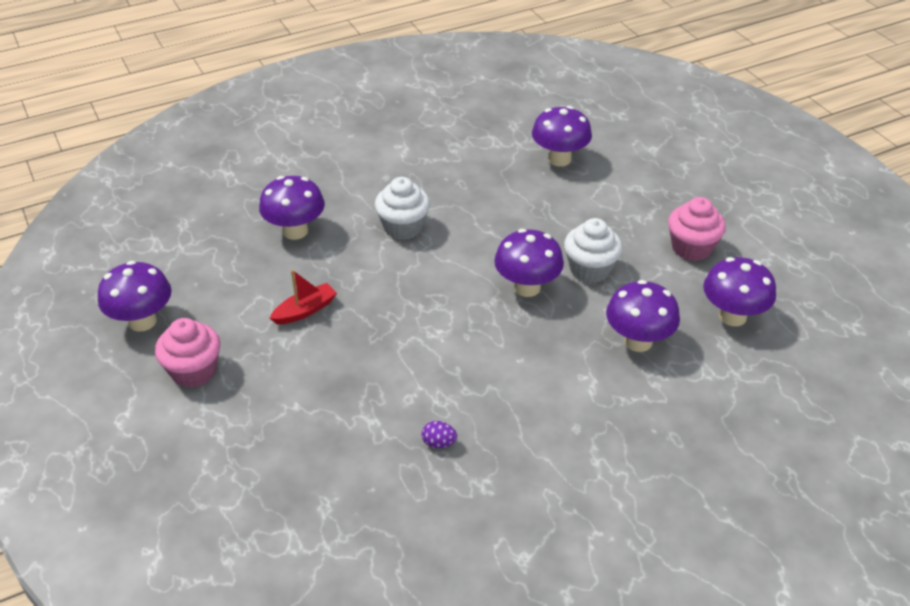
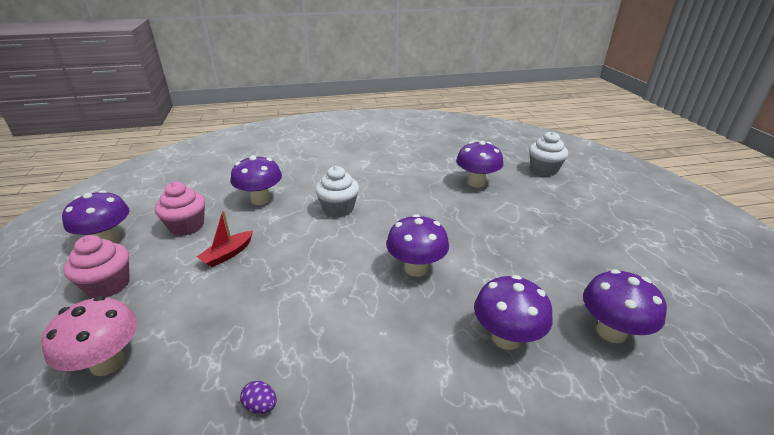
camera: 15 degrees right, 10 degrees down
red boat [269,270,337,325] -> red boat turned 150 degrees clockwise [197,210,253,267]
white cupcake [564,218,623,283] -> white cupcake moved to [529,131,568,176]
pink cupcake [668,197,726,261] -> pink cupcake moved to [155,182,205,236]
none -> pink mushroom [42,296,138,376]

